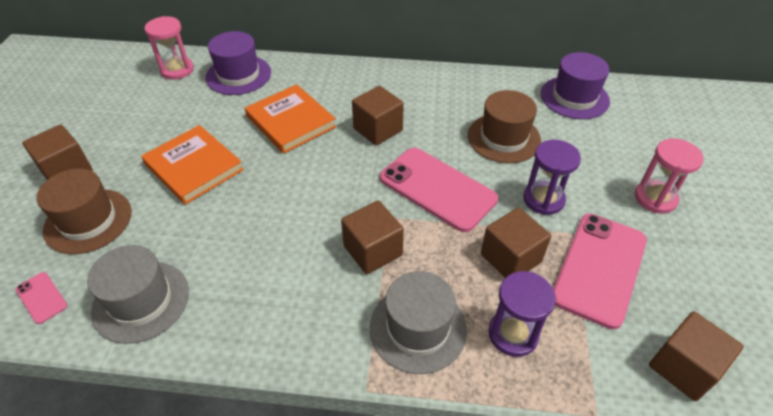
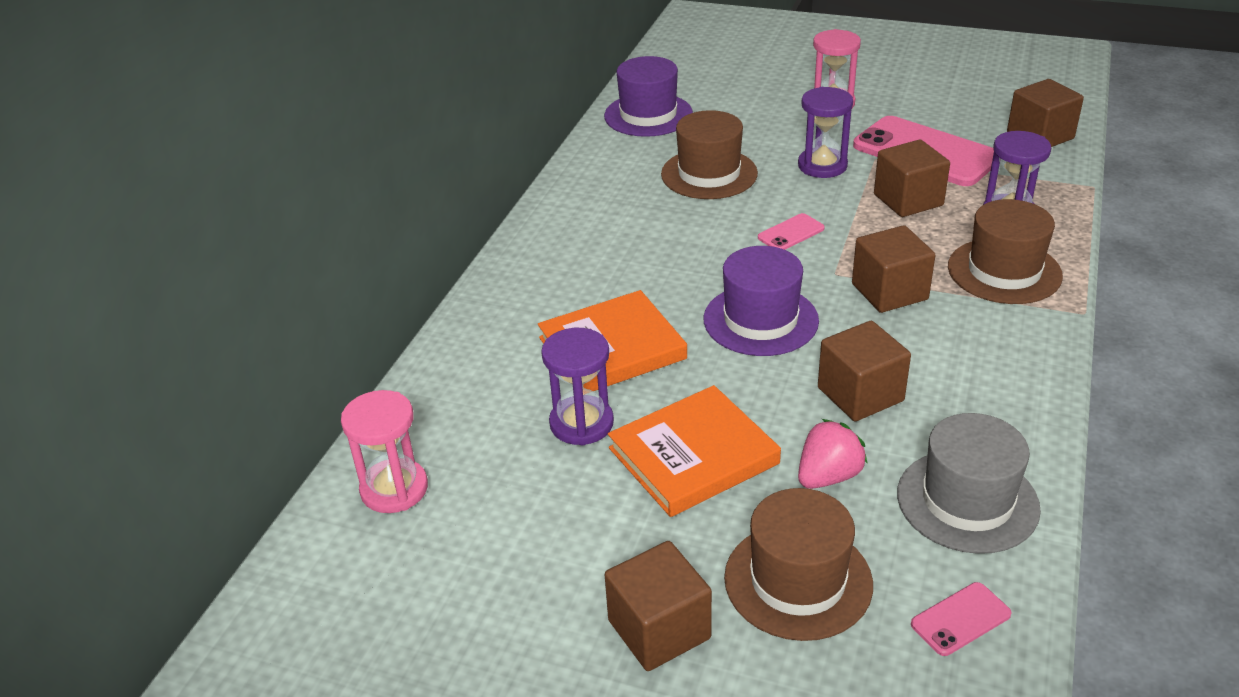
camera: 75 degrees left, 10 degrees down
purple hat [205,31,271,95] -> purple hat moved to [704,246,819,356]
brown cube [352,86,404,146] -> brown cube moved to [818,321,911,422]
grey hat [370,271,467,374] -> brown hat [948,199,1063,304]
pink phone [380,148,498,232] -> pink phone [758,213,825,250], size x0.44
none -> purple hourglass [541,328,614,445]
none -> pink strawberry [798,419,868,489]

